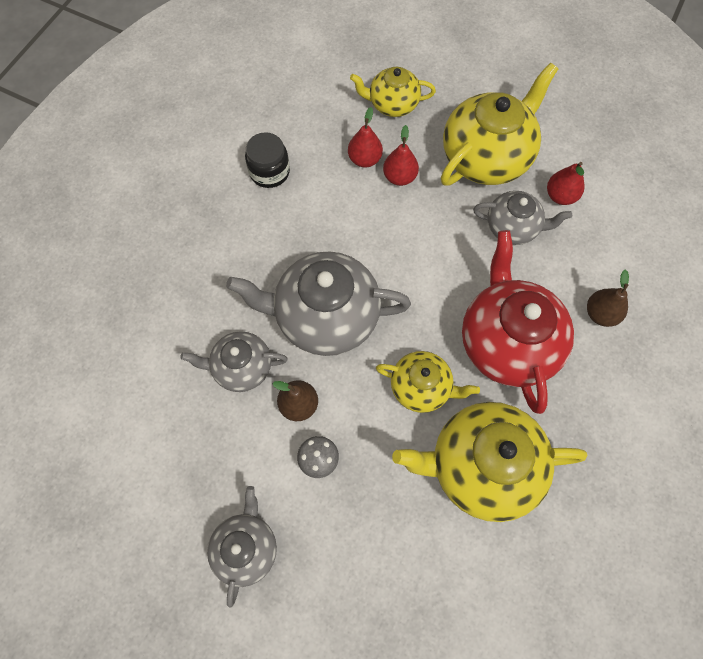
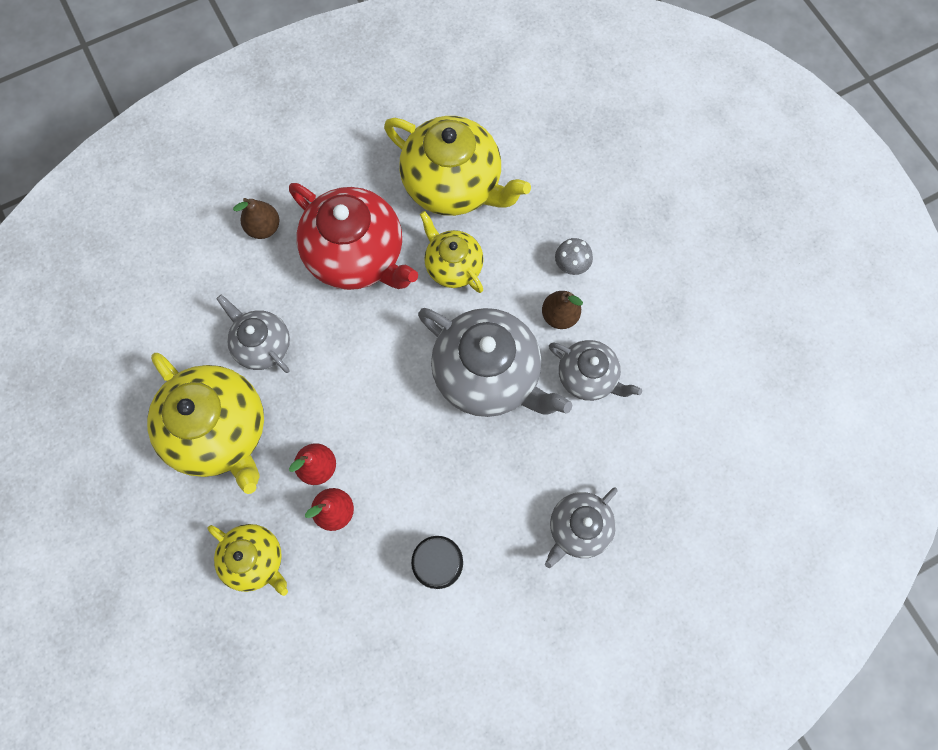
camera: 145 degrees left, 5 degrees up
grey teapot [207,486,277,608] -> grey teapot moved to [545,487,617,568]
yellow teapot [441,63,558,185] -> yellow teapot turned 120 degrees counterclockwise [147,353,264,494]
red teapot [462,230,574,414] -> red teapot turned 75 degrees counterclockwise [289,183,418,290]
red pear [547,162,584,205] -> none

